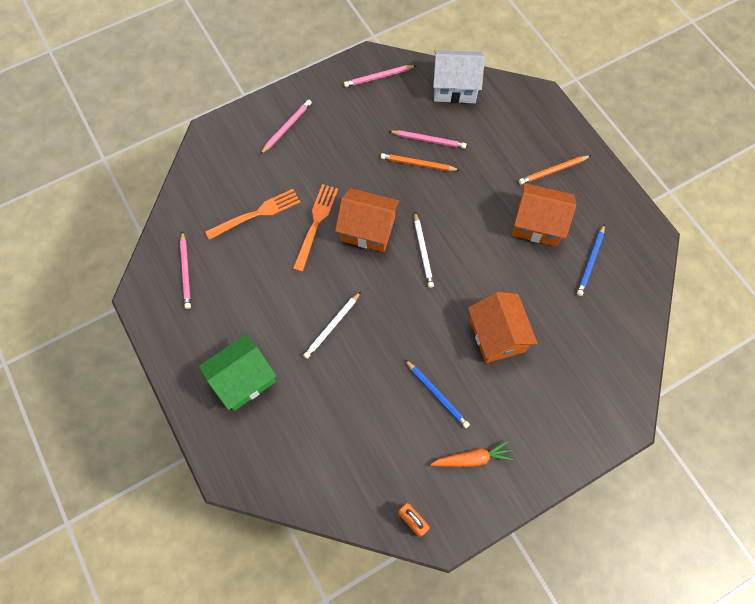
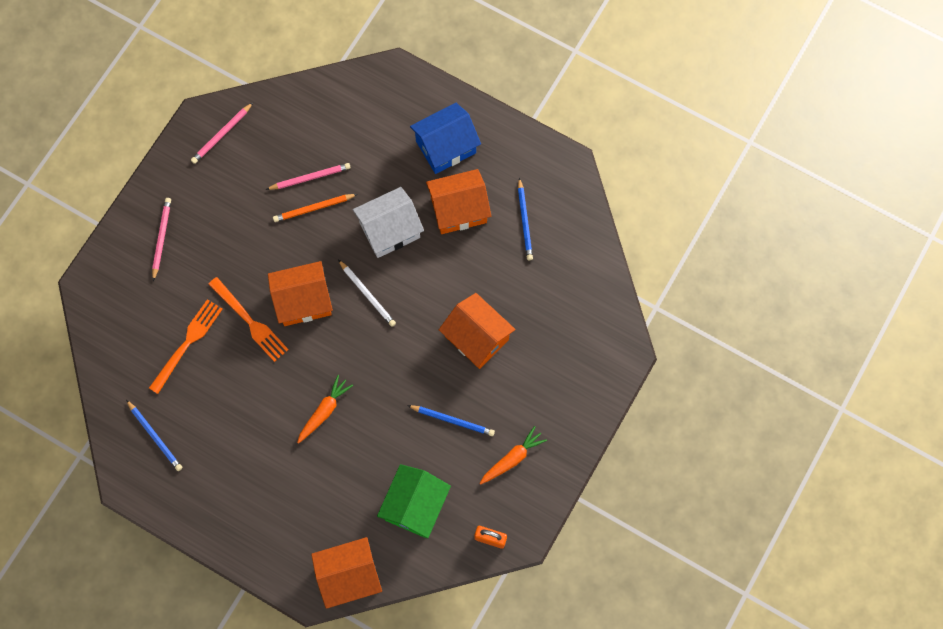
camera: 30 degrees left, 5 degrees up
pink pencil [180,231,191,309] -> blue pencil [126,400,182,471]
green house [199,334,277,411] -> green house moved to [377,464,451,538]
orange fork [293,184,338,272] -> orange fork turned 150 degrees clockwise [208,277,289,362]
white pencil [303,291,361,359] -> orange carrot [297,375,353,444]
white house [433,50,485,103] -> white house moved to [353,187,424,258]
orange pencil [519,155,591,185] -> blue house [410,103,481,174]
none -> orange house [311,537,382,609]

